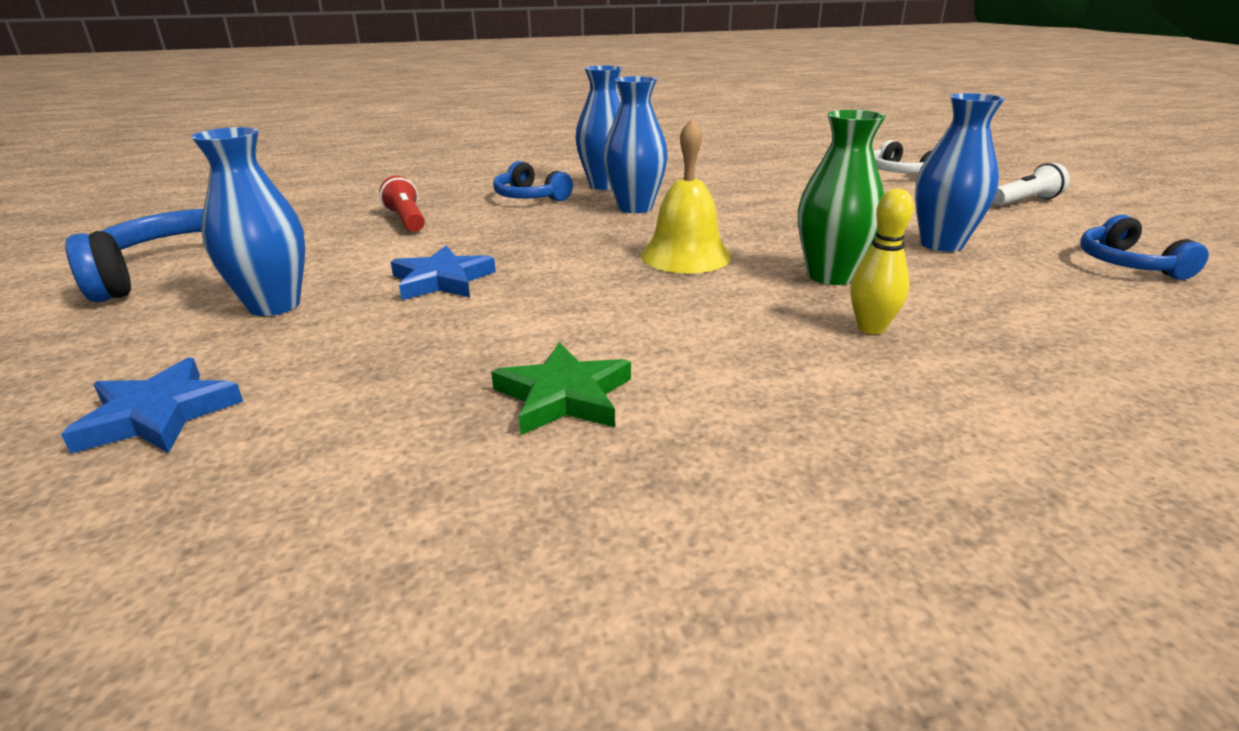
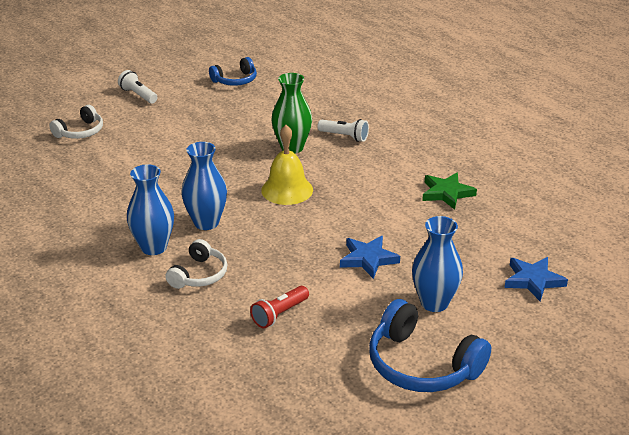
camera: 110 degrees left, 5 degrees up
blue headphones [493,161,573,201] -> white headphones [165,239,227,289]
yellow bowling pin [850,189,914,334] -> white flashlight [317,119,369,142]
blue vase [915,93,1005,252] -> none

